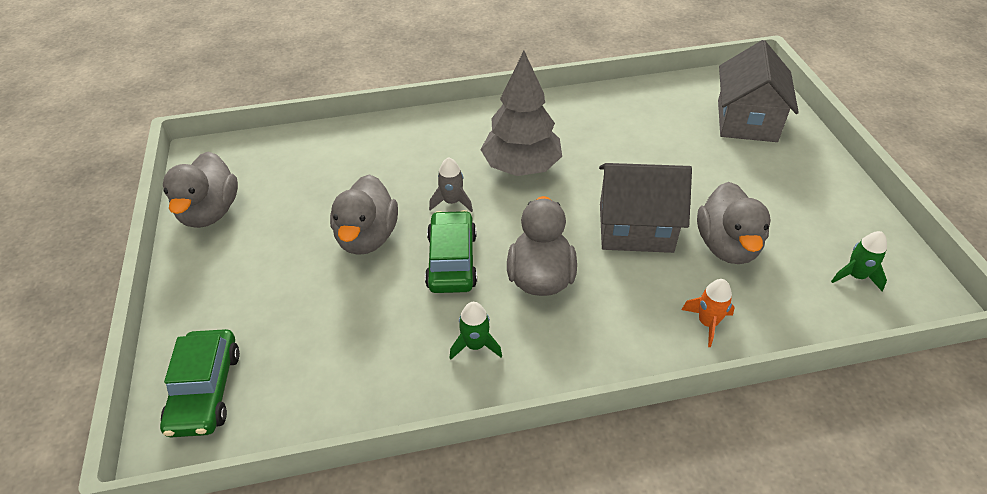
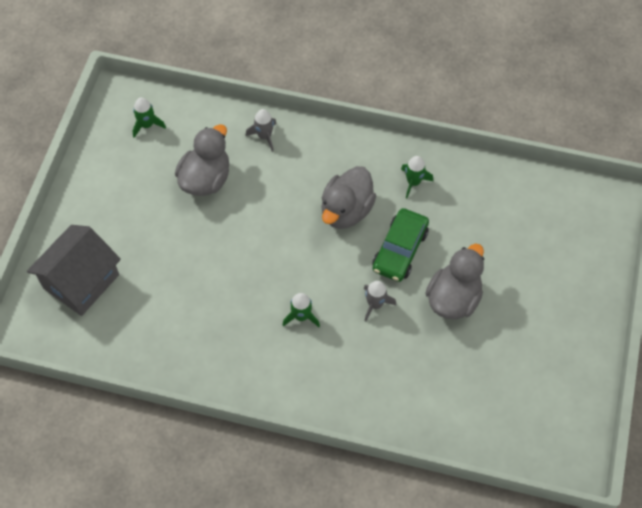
camera: 155 degrees left, 15 degrees up
green car [160,329,240,437] -> none
grey duck [163,151,238,228] -> none
grey tree [481,51,562,176] -> green rocket [283,293,320,327]
grey house [599,163,692,253] -> none
orange rocket [682,279,735,347] -> grey rocket [246,109,277,152]

